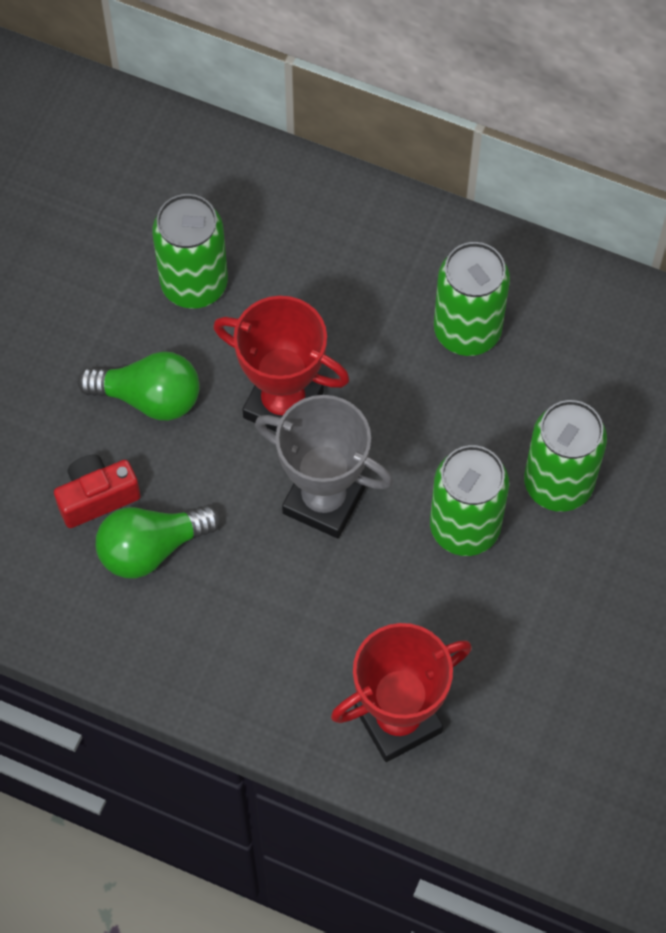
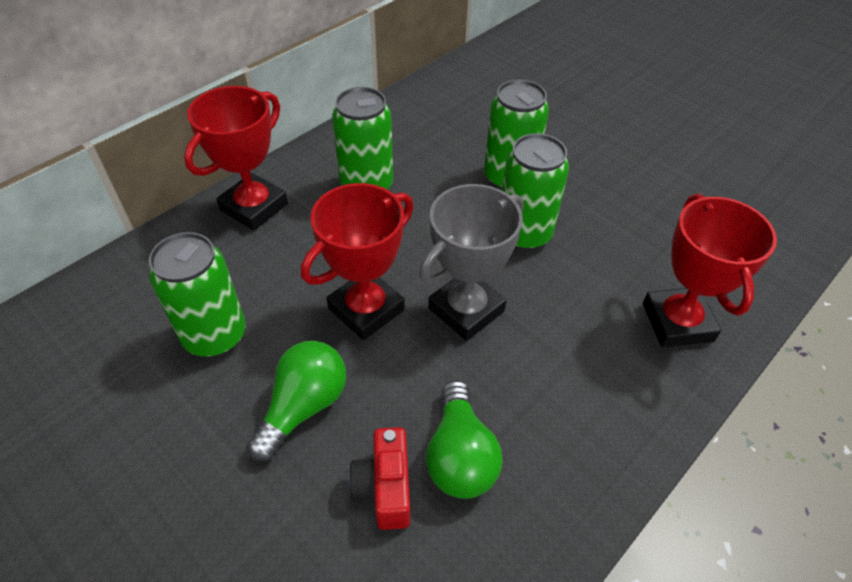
camera: 70 degrees left, 15 degrees down
none -> red trophy [184,86,288,231]

